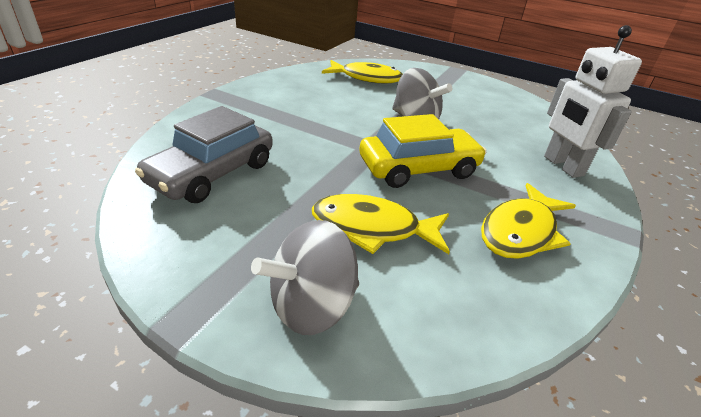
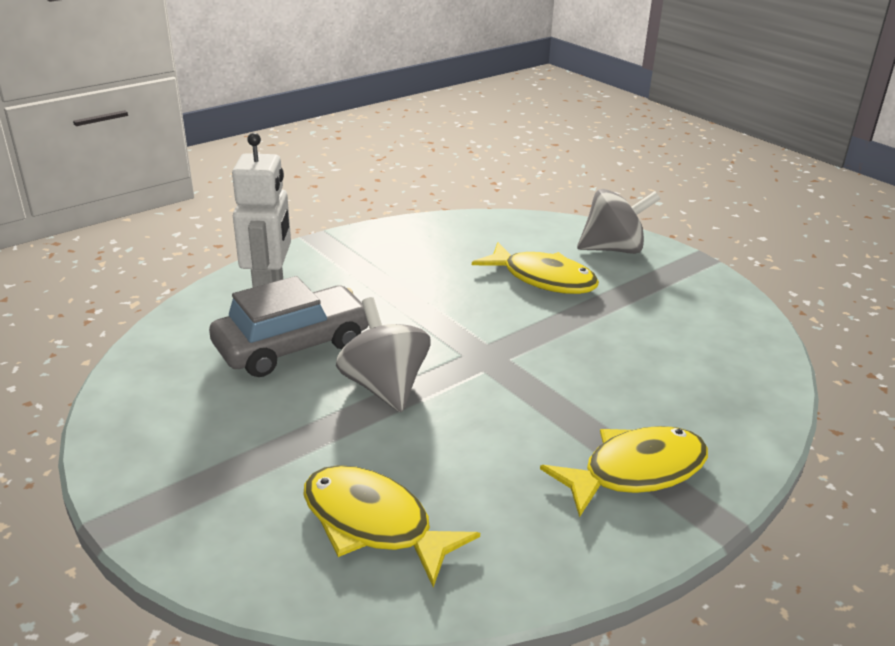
camera: 155 degrees left, 5 degrees down
grey car [135,106,273,203] -> grey car moved to [209,276,369,377]
yellow car [359,114,487,188] -> none
yellow fish [481,183,576,259] -> yellow fish moved to [540,426,708,518]

